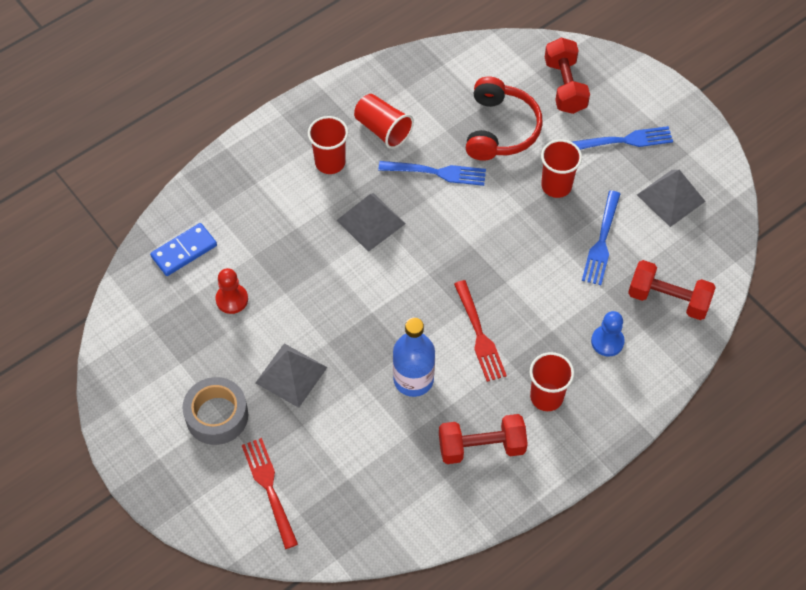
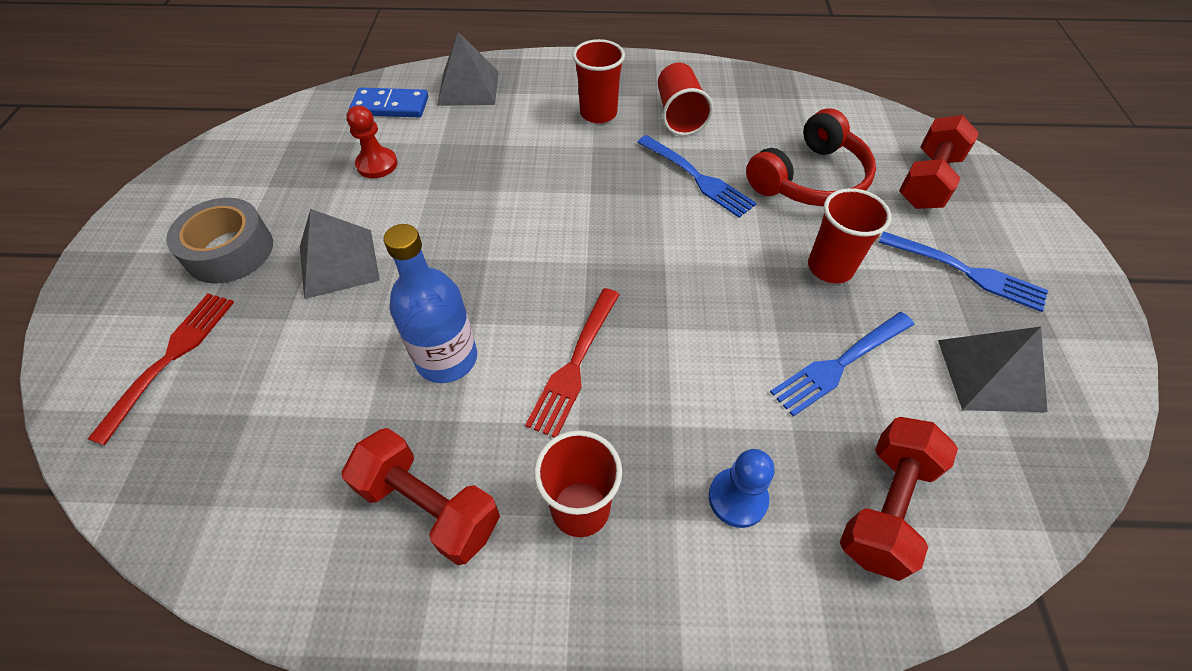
camera: 40 degrees right, 5 degrees down
grey pyramid [336,193,405,252] -> grey pyramid moved to [437,32,499,106]
red dumbbell [628,260,716,320] -> red dumbbell turned 60 degrees clockwise [840,417,958,581]

